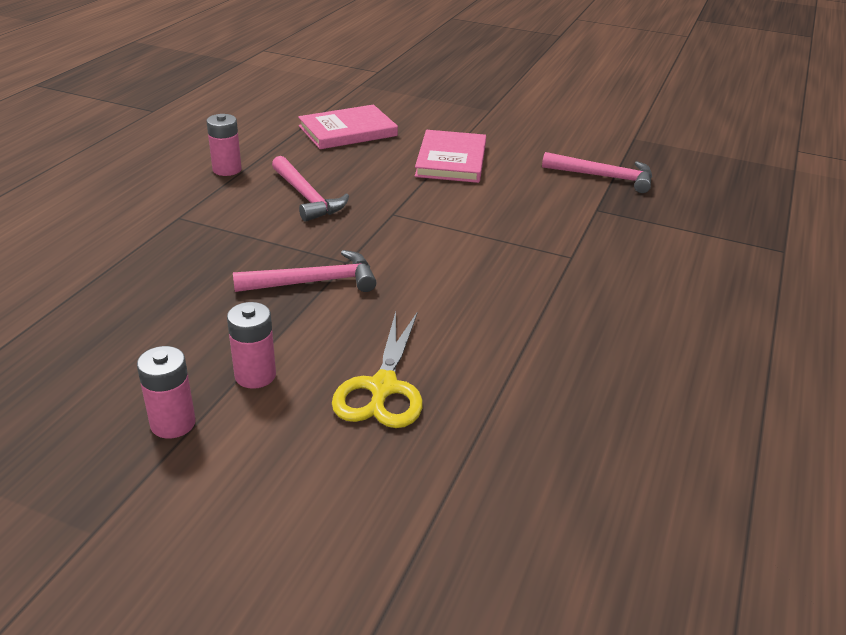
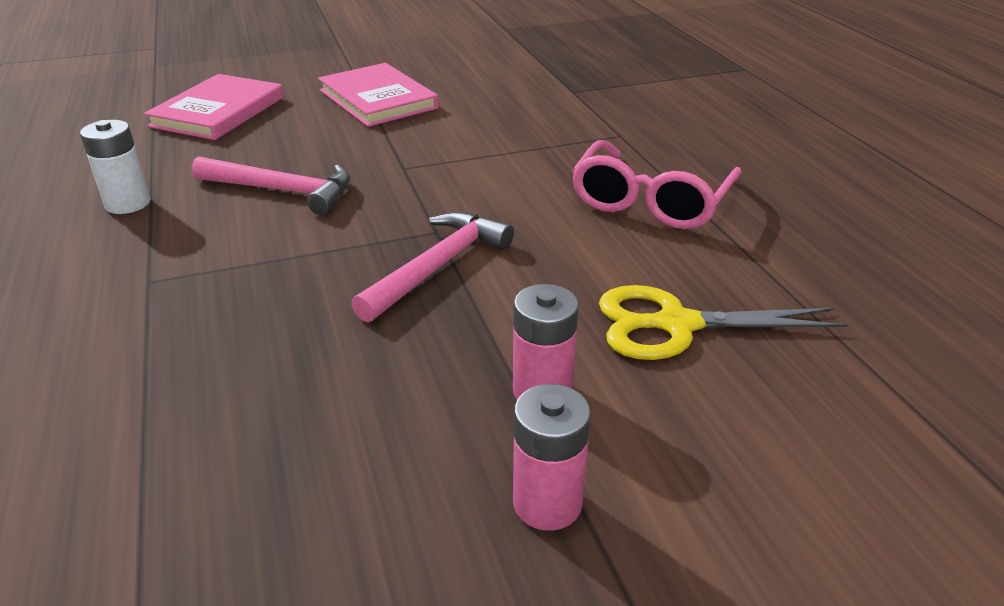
camera: 40 degrees left, 0 degrees up
pink battery [206,114,242,176] -> white battery [80,120,150,214]
yellow scissors [332,312,423,428] -> yellow scissors turned 120 degrees clockwise [599,285,848,360]
pink hammer [542,152,652,193] -> none
none -> pink glasses [572,140,742,229]

